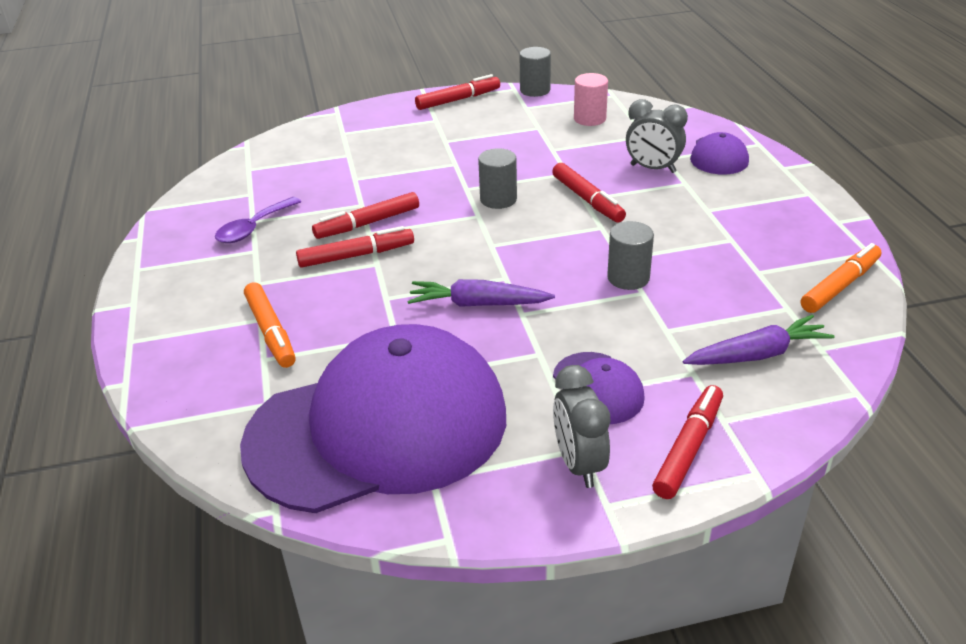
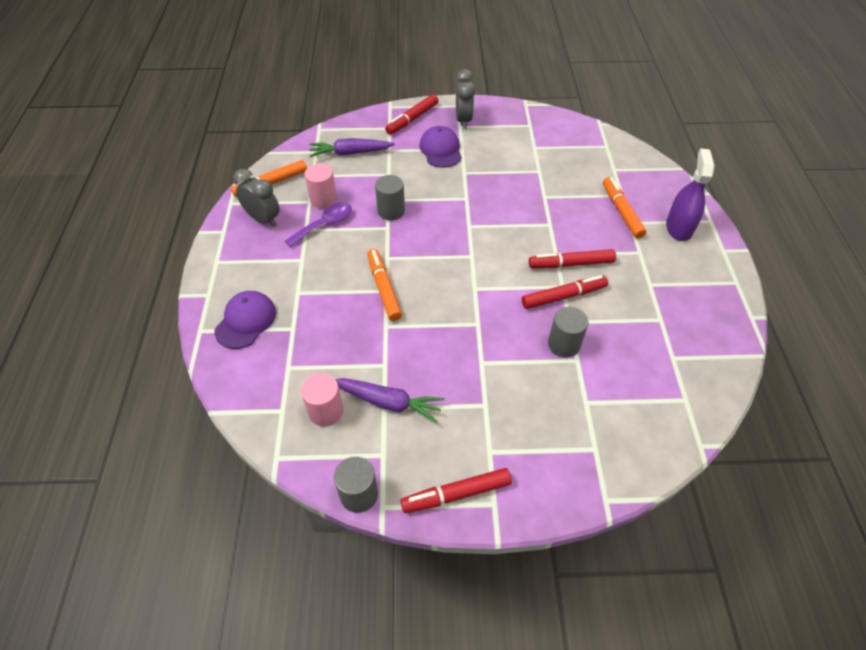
camera: 170 degrees left, 15 degrees up
purple spoon [215,197,302,243] -> purple spoon moved to [285,203,352,247]
purple cap [240,324,506,513] -> none
purple carrot [407,279,555,307] -> purple carrot moved to [335,378,445,423]
grey cylinder [478,148,517,209] -> grey cylinder moved to [548,307,589,358]
red marker [552,163,626,222] -> orange marker [367,249,402,321]
grey clock [626,99,688,173] -> grey clock moved to [233,169,280,227]
none -> pink cylinder [305,164,337,209]
none -> purple spray bottle [666,148,715,241]

